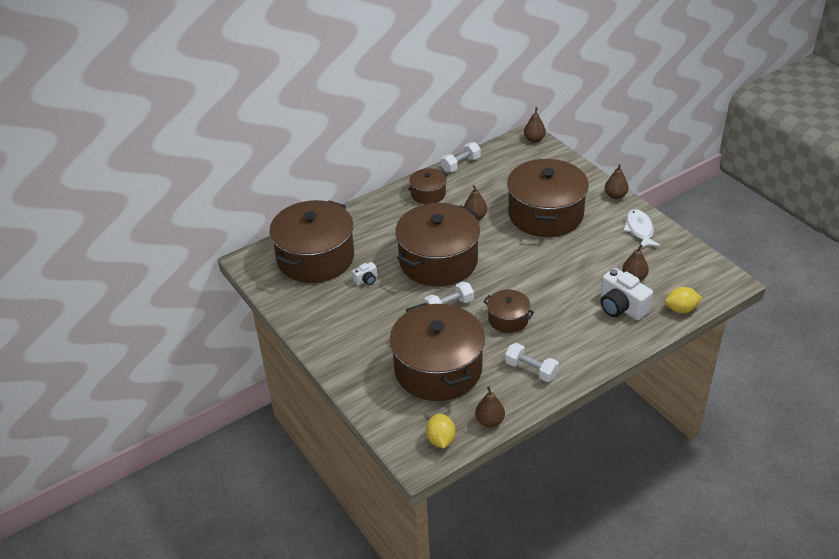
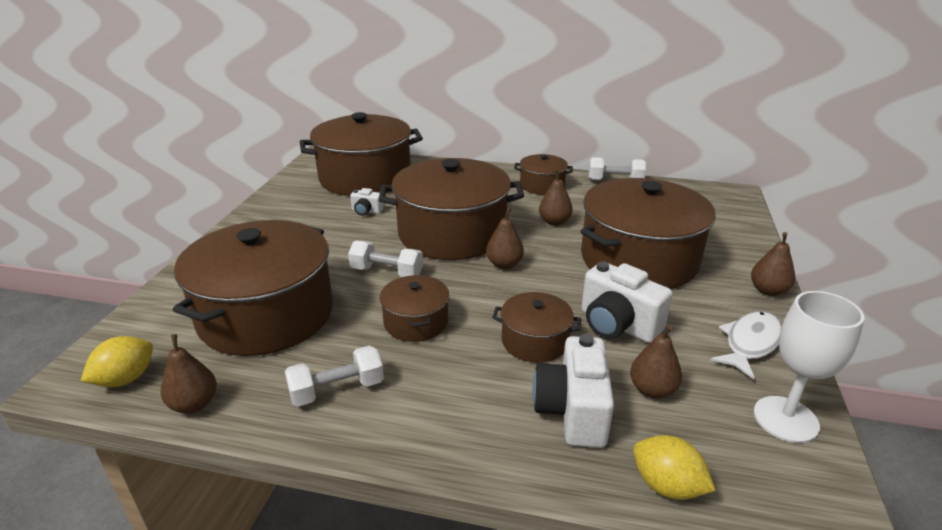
camera: 45 degrees right, 10 degrees down
white dumbbell [505,343,559,382] -> white dumbbell turned 75 degrees clockwise [285,346,384,407]
brown pear [524,107,546,143] -> brown pear moved to [486,207,524,269]
none -> brown pot [492,292,581,363]
none -> white camera [581,262,673,343]
none -> white goblet [754,291,865,443]

